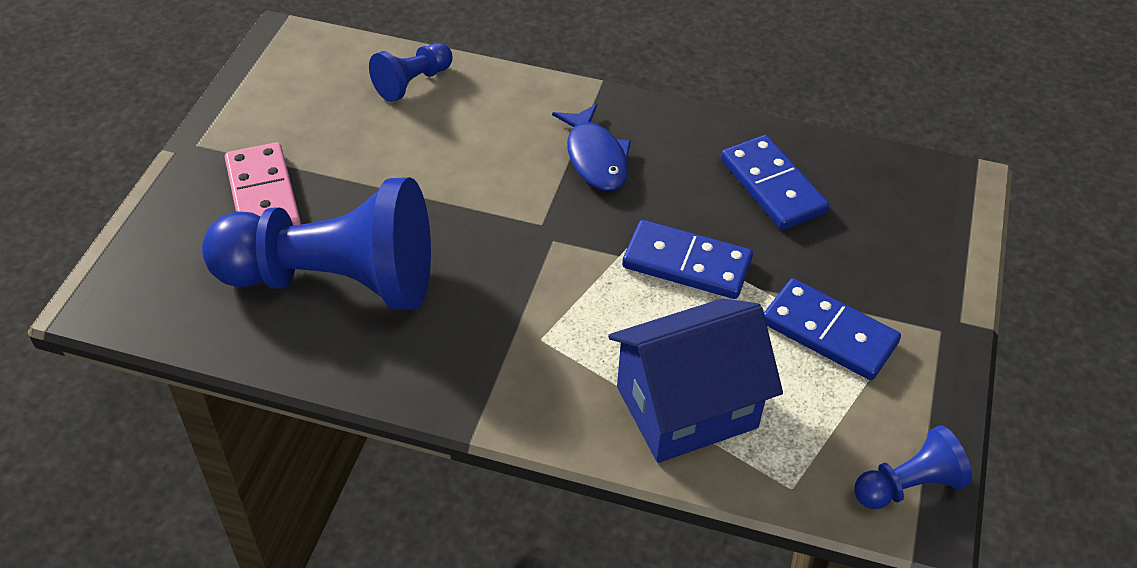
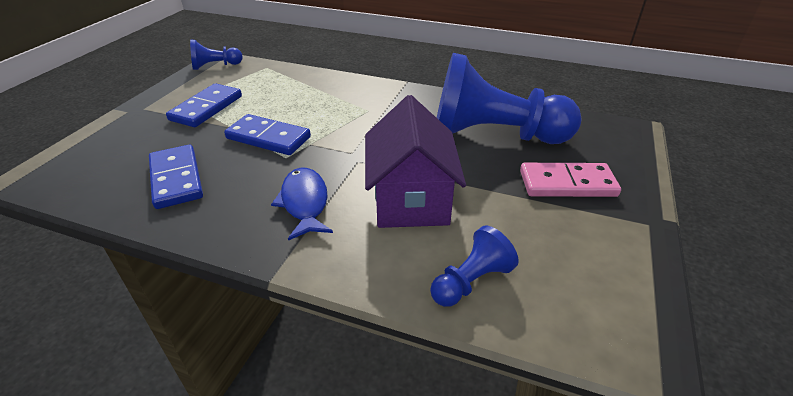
camera: 175 degrees left, 10 degrees down
pink domino [225,142,301,226] -> pink domino turned 75 degrees counterclockwise [520,163,621,197]
blue house [608,298,783,463] -> none
blue domino [764,278,901,380] -> blue domino turned 75 degrees clockwise [166,83,242,127]
none -> purple house [365,95,466,228]

